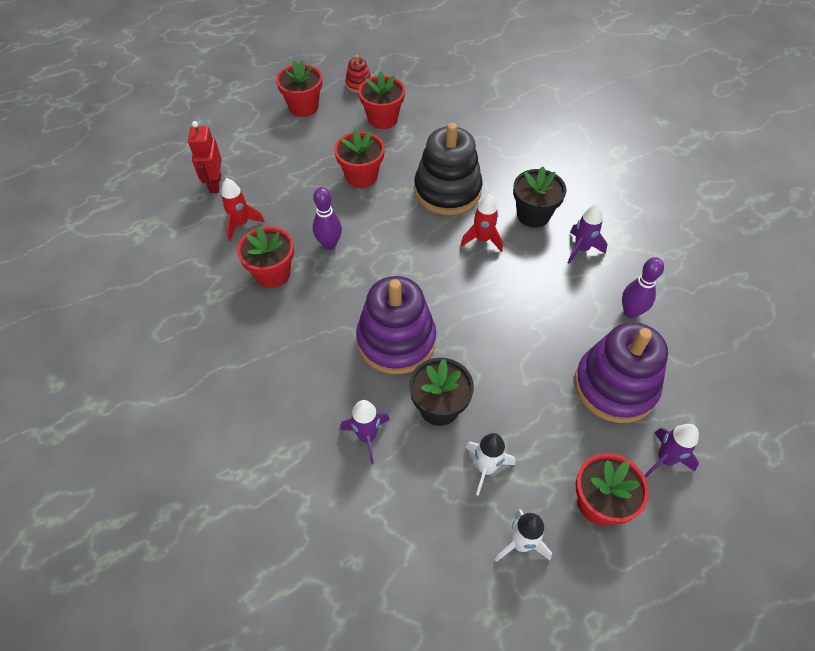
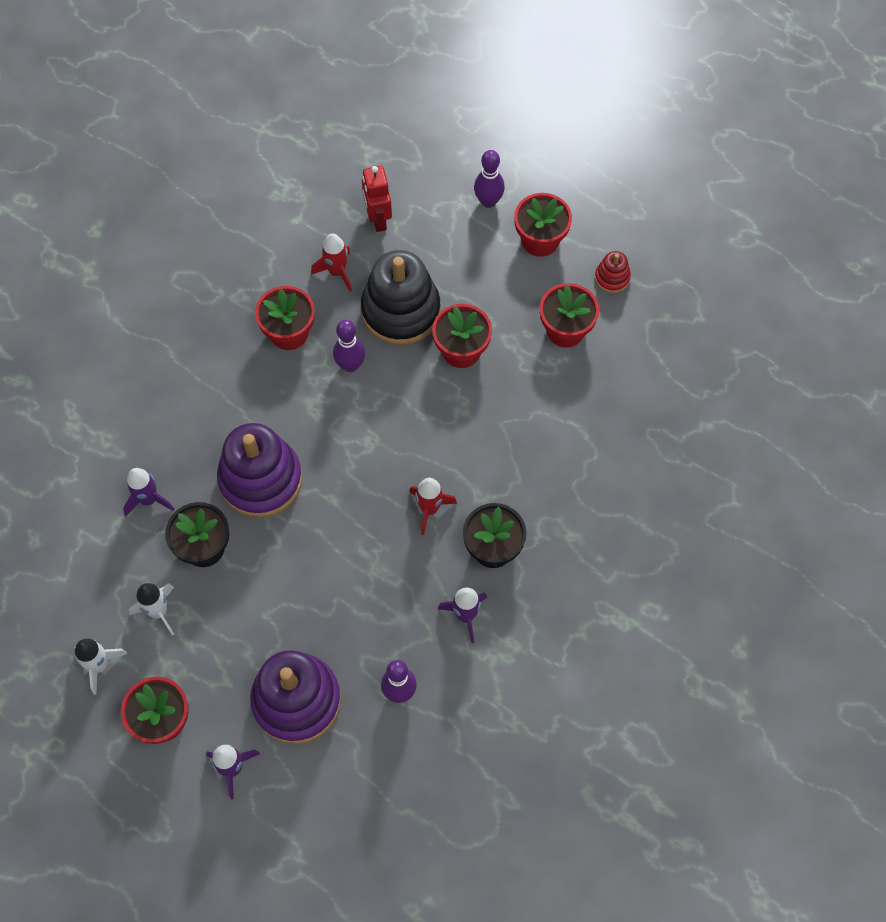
camera: 65 degrees right, 10 degrees up
red robot [188,121,222,193] -> red robot turned 75 degrees counterclockwise [362,166,392,232]
black stacking toy [414,123,483,215] -> black stacking toy moved to [361,250,441,345]
none -> purple bowling pin [474,150,505,208]

